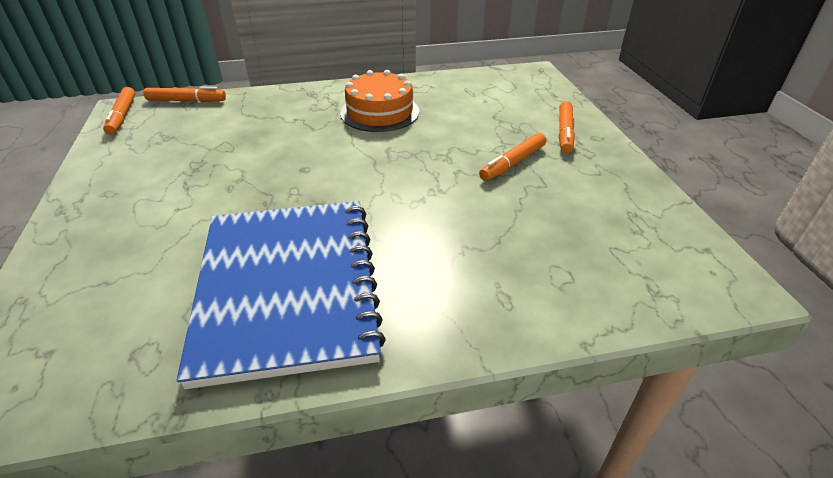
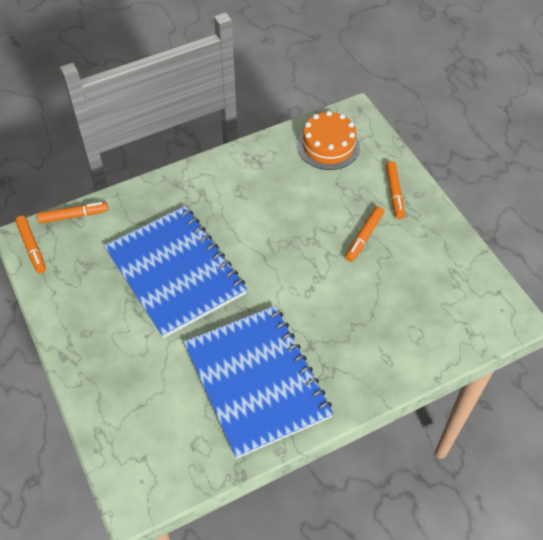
camera: 15 degrees left, 15 degrees up
orange cake [340,70,419,132] -> orange cake moved to [297,111,360,170]
none -> blue notebook [104,206,247,338]

